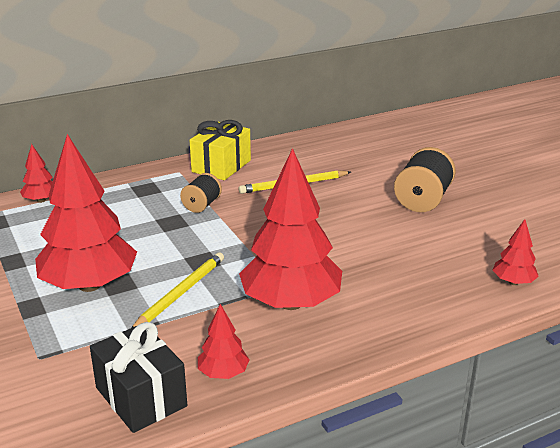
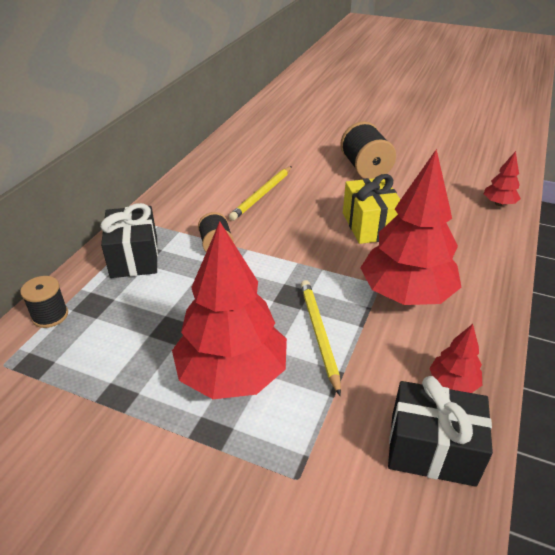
camera: 40 degrees left, 10 degrees up
red tree [20,144,53,203] -> black spool [20,276,68,328]
yellow gift [190,120,251,180] -> yellow gift moved to [343,174,401,244]
none -> black gift [100,203,158,278]

